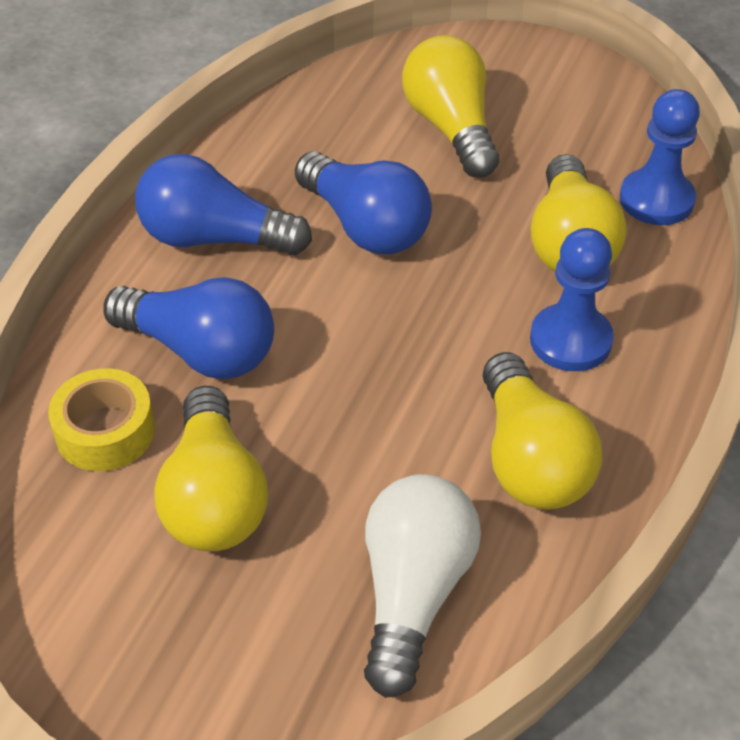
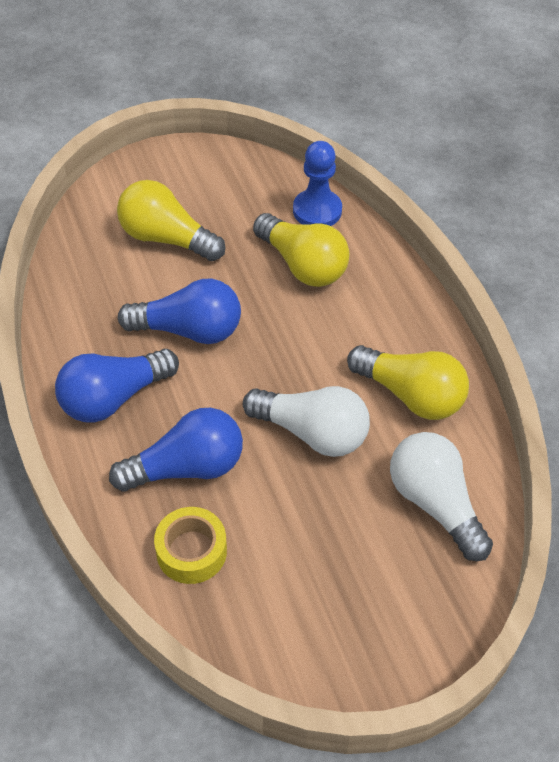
camera: 45 degrees left, 5 degrees up
yellow light bulb [154,386,268,551] -> none
blue pawn [530,228,614,371] -> none
none -> white light bulb [243,386,370,457]

